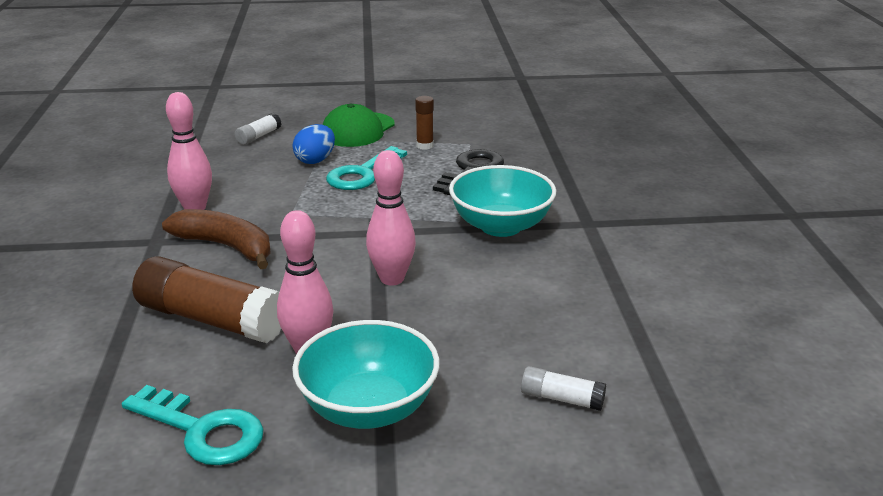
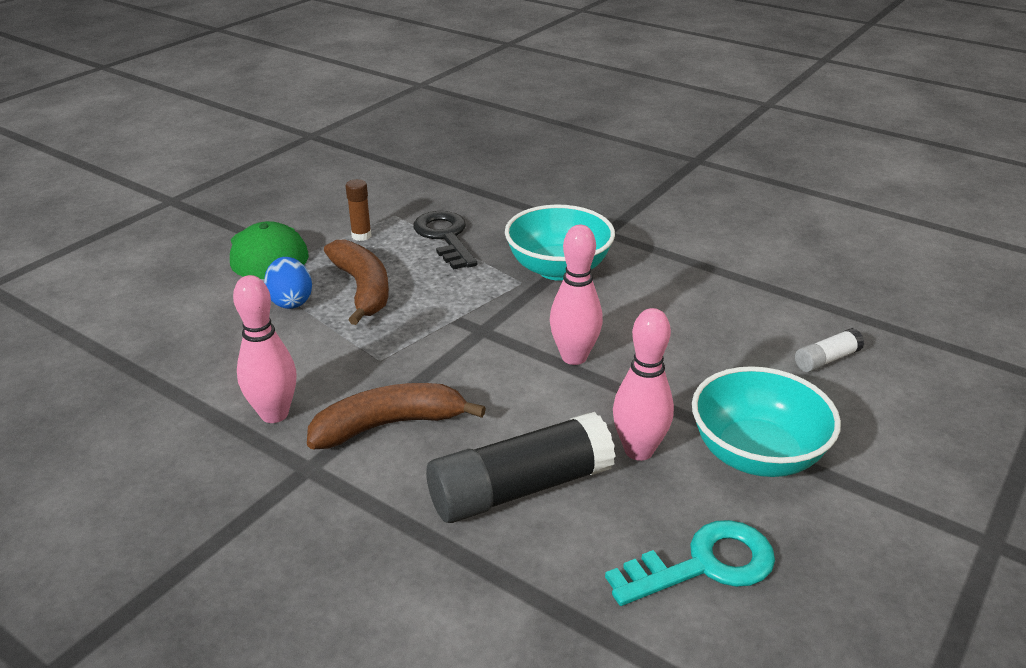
camera: 50 degrees left, 5 degrees up
brown glue stick [132,256,281,343] -> black glue stick [426,412,616,523]
white glue stick [235,113,282,145] -> none
turquoise key [326,146,407,190] -> brown banana [324,240,389,325]

